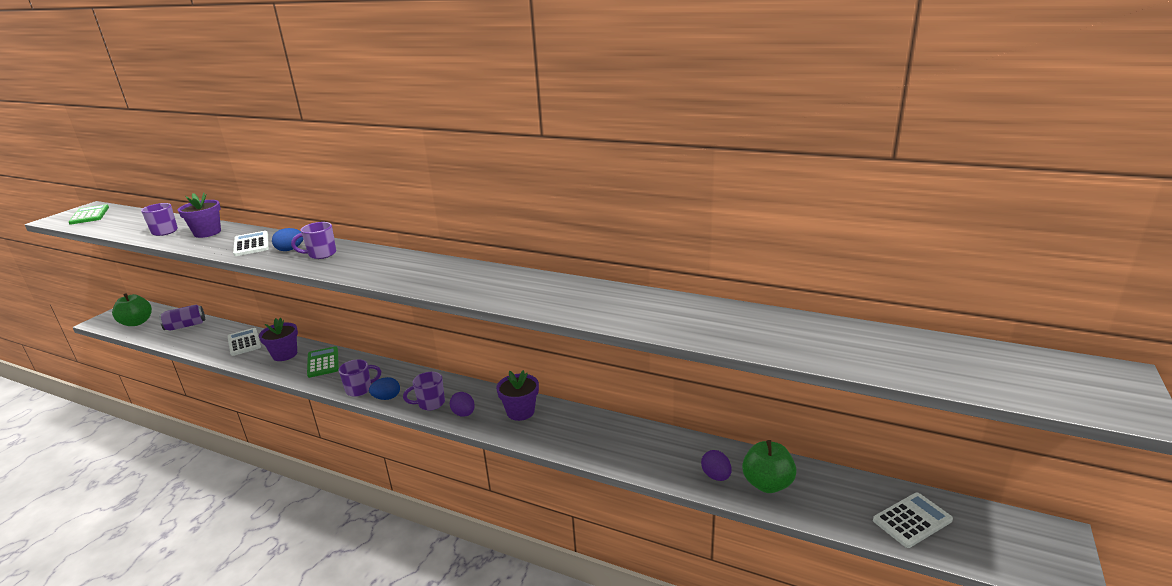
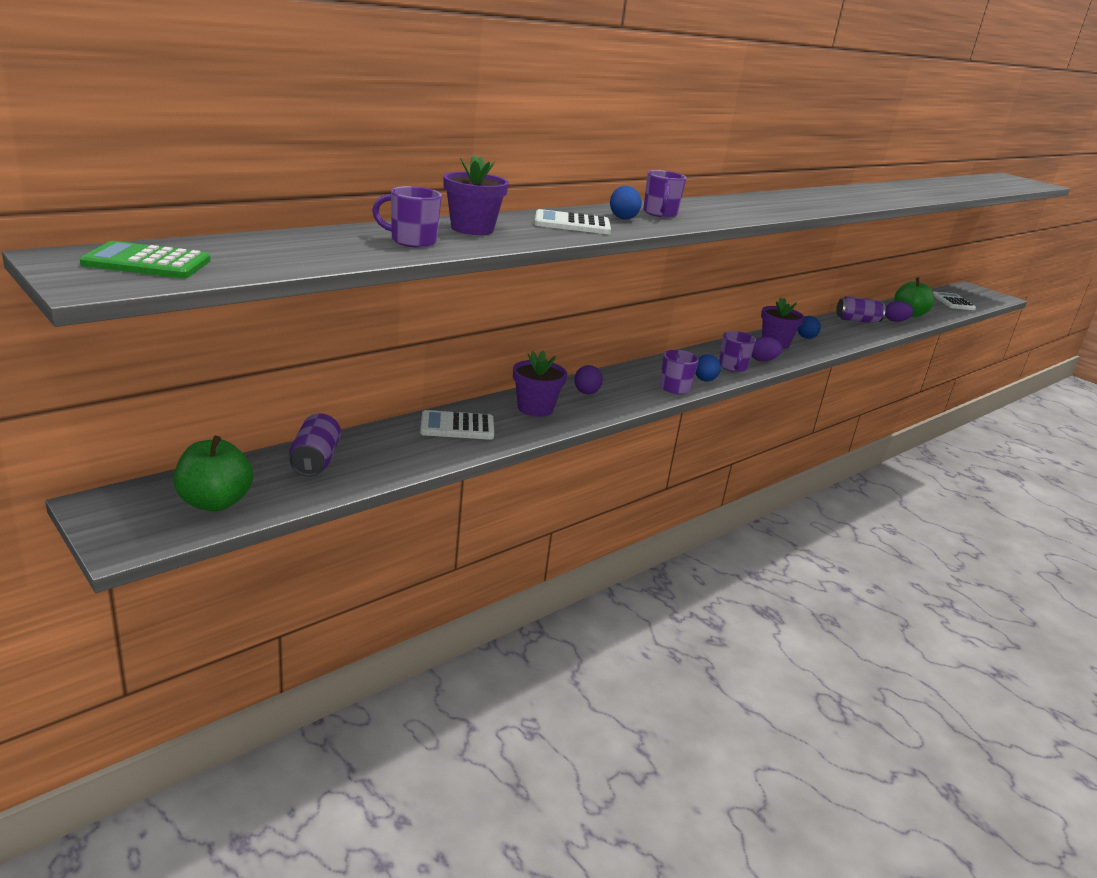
camera: 70 degrees left, 0 degrees up
green calculator [307,346,339,378] -> purple egg [574,365,603,394]
none -> blue egg [798,316,821,339]
none -> purple can [836,296,886,323]

